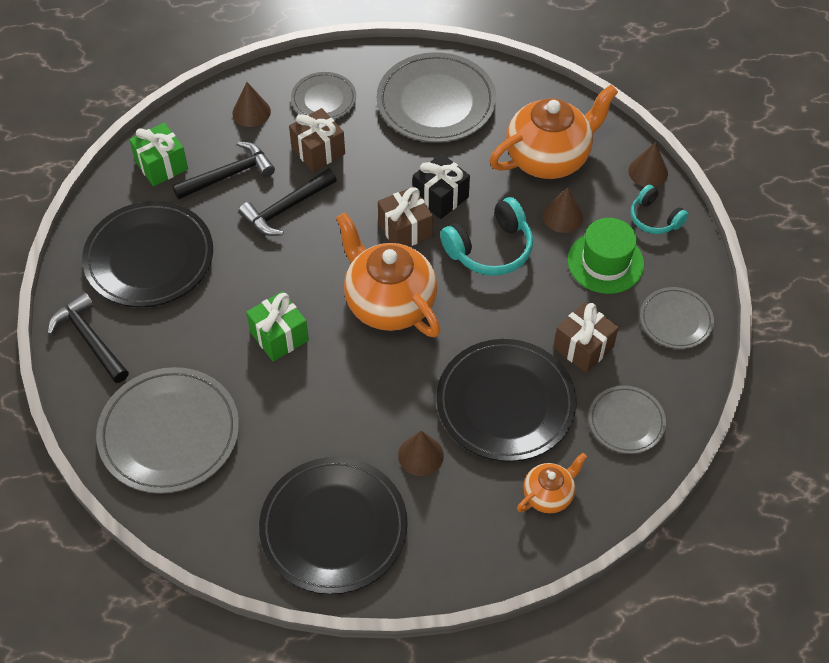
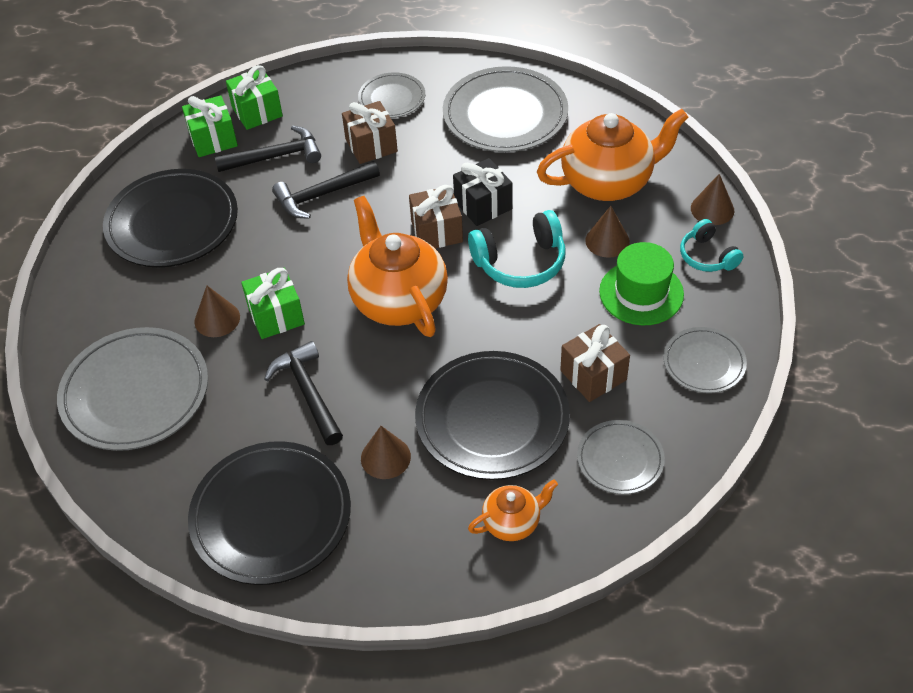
camera: 15 degrees right, 5 degrees down
black hammer [47,292,129,383] -> black hammer moved to [264,341,343,445]
brown cone [232,82,271,127] -> brown cone moved to [194,286,240,337]
none -> green gift [226,65,283,130]

